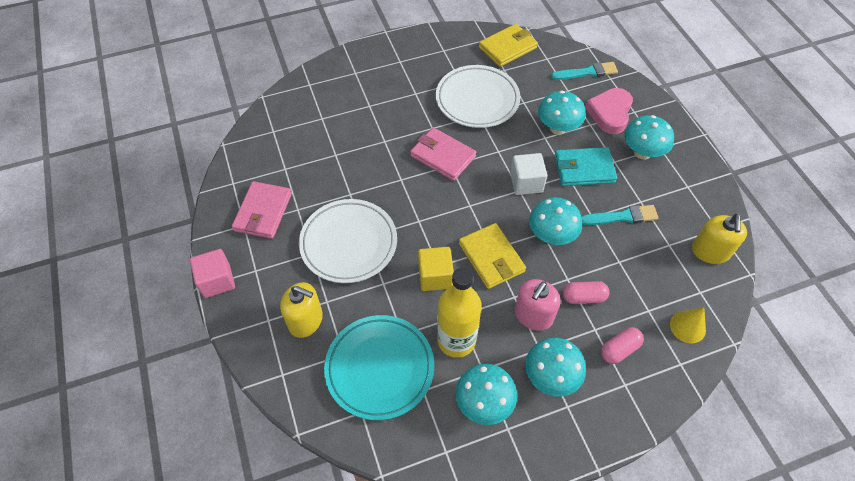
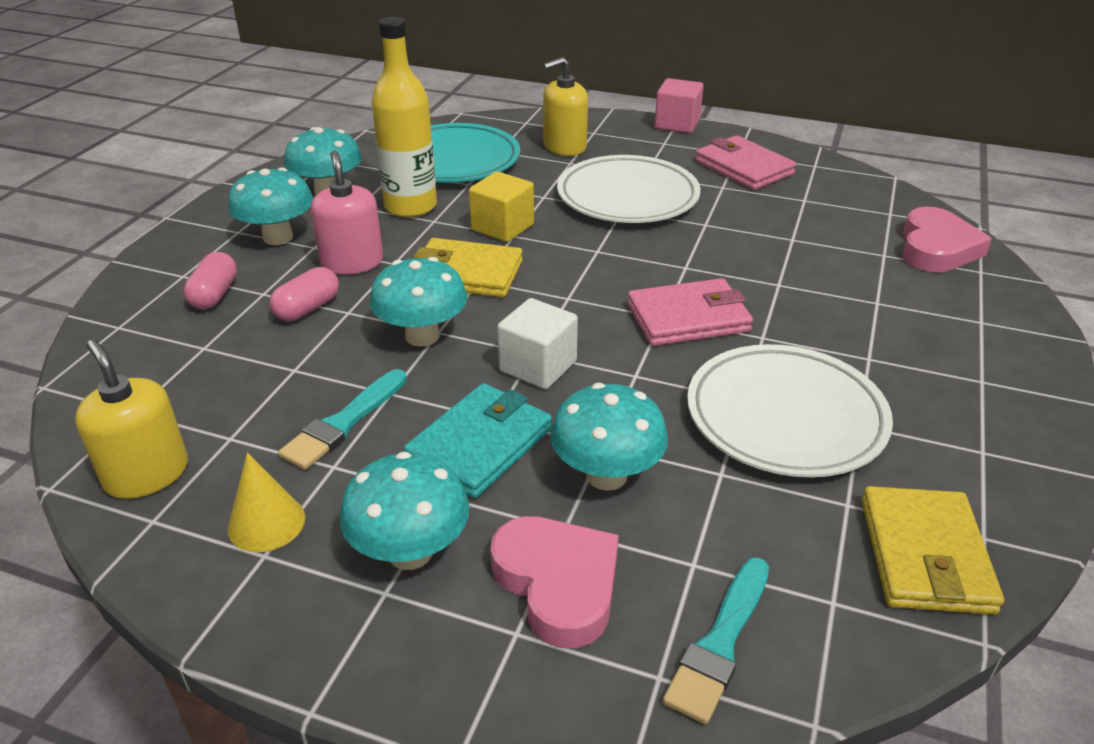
camera: 130 degrees right, 20 degrees down
yellow cone [670,307,706,344] -> yellow cone moved to [228,452,305,552]
none -> pink heart [902,207,992,272]

